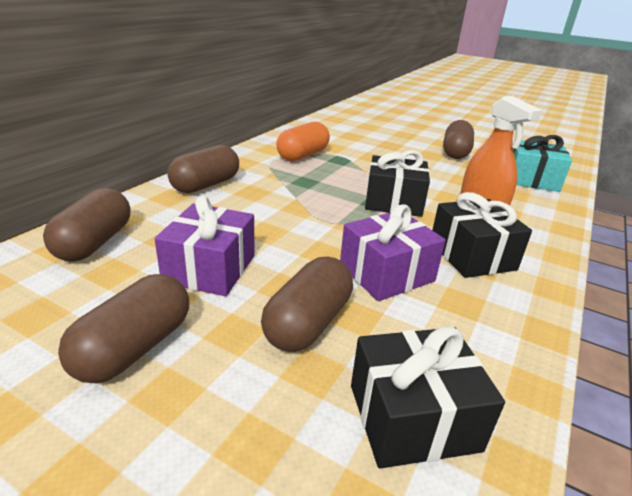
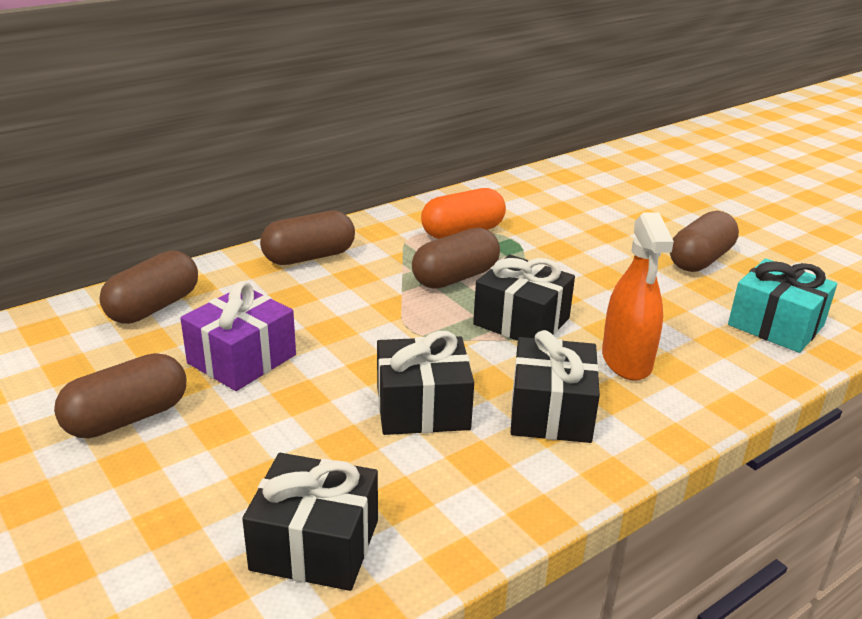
camera: 25 degrees right, 0 degrees up
brown capsule [261,257,353,352] -> brown capsule moved to [412,228,500,289]
purple gift [340,204,446,301] -> black gift [377,331,474,435]

